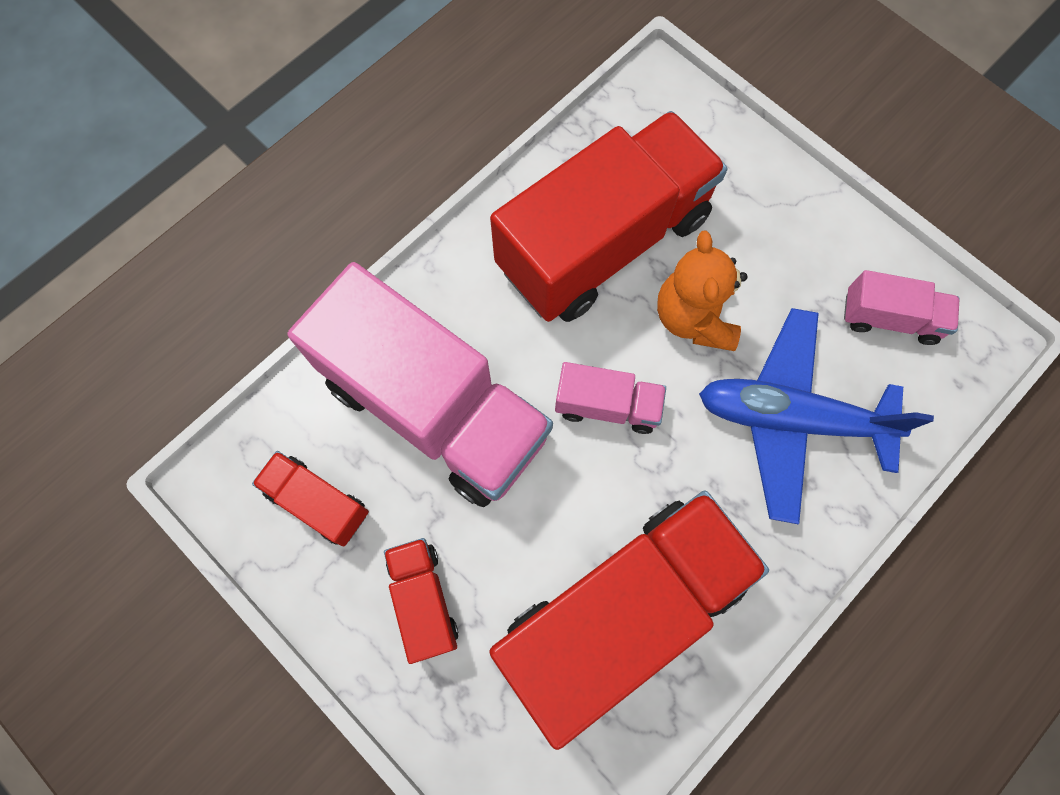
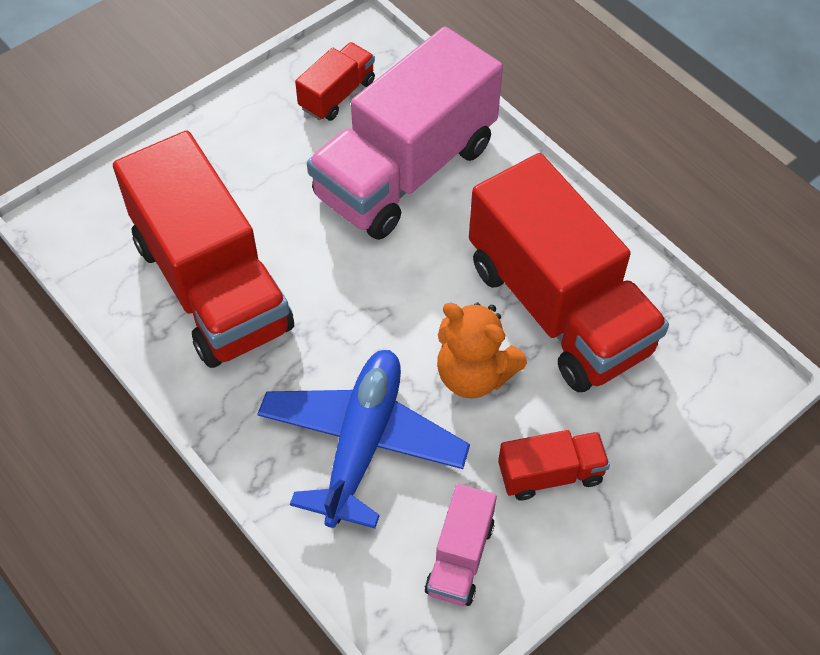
camera: 95 degrees right, 15 degrees down
red truck [384,538,458,664] -> red truck moved to [498,430,610,501]
pink truck [555,362,666,434] -> none
orange teddy bear [657,231,748,351] -> orange teddy bear turned 150 degrees counterclockwise [437,303,527,399]

